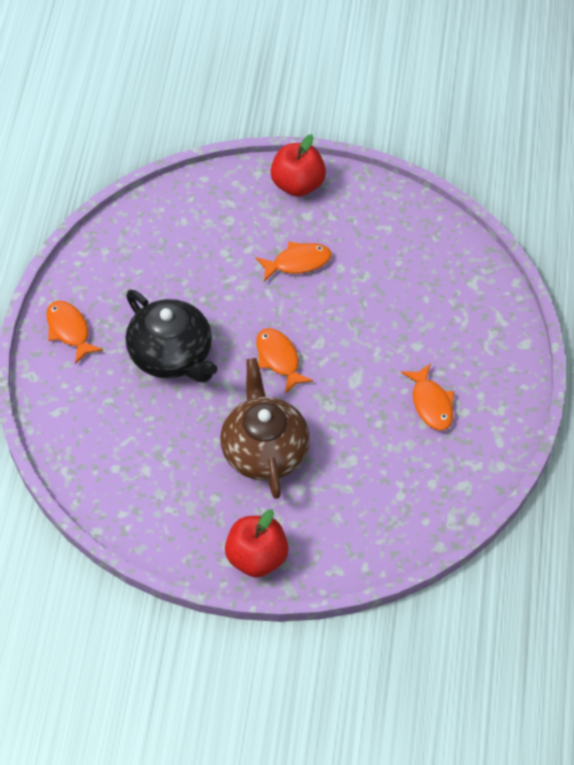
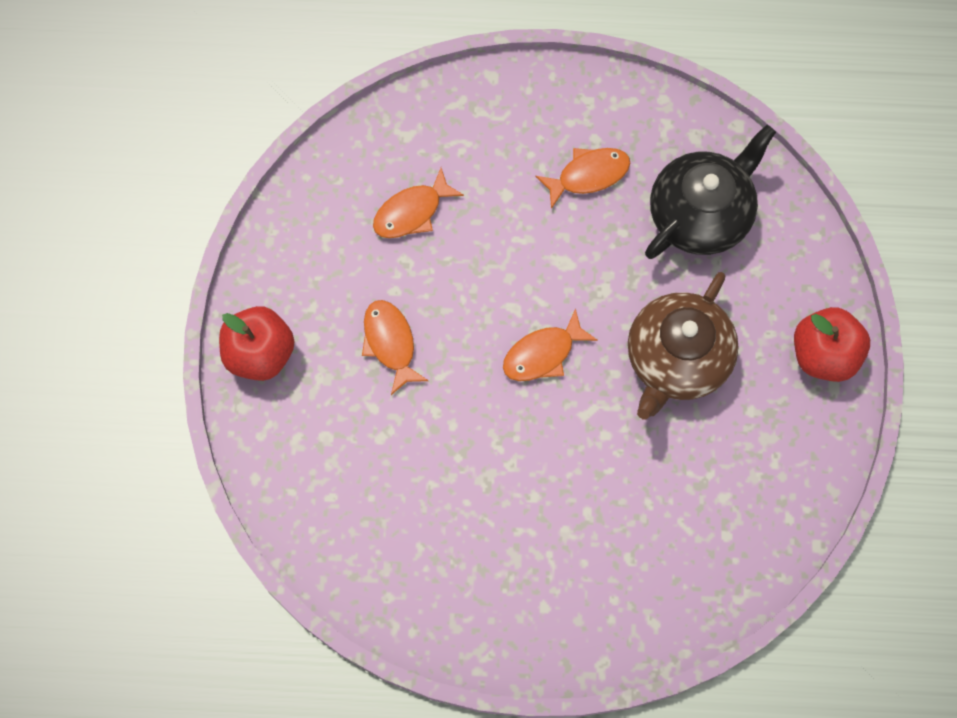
camera: 95 degrees left, 15 degrees up
orange fish [46,301,103,364] -> orange fish moved to [373,168,464,238]
black teapot [125,290,218,382] -> black teapot moved to [645,125,776,259]
brown teapot [220,358,310,499] -> brown teapot turned 45 degrees counterclockwise [628,272,739,419]

